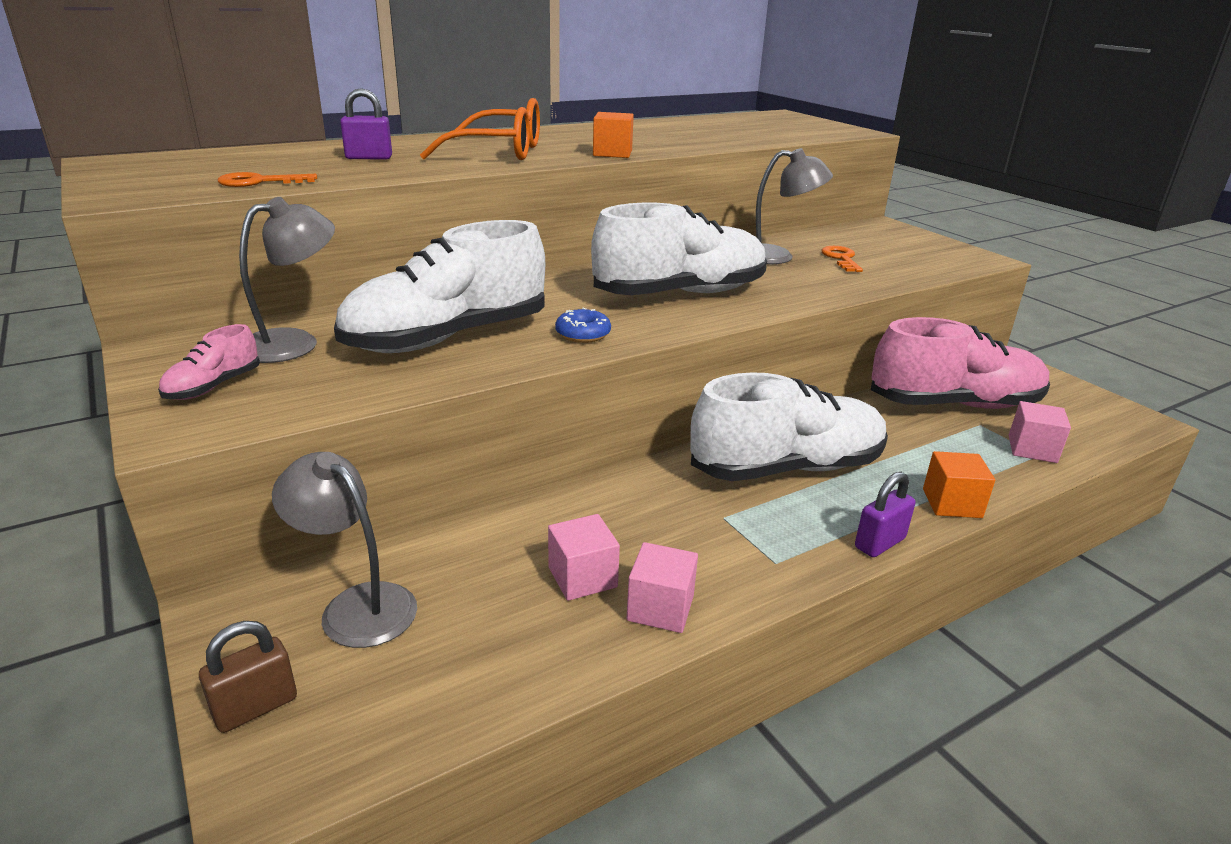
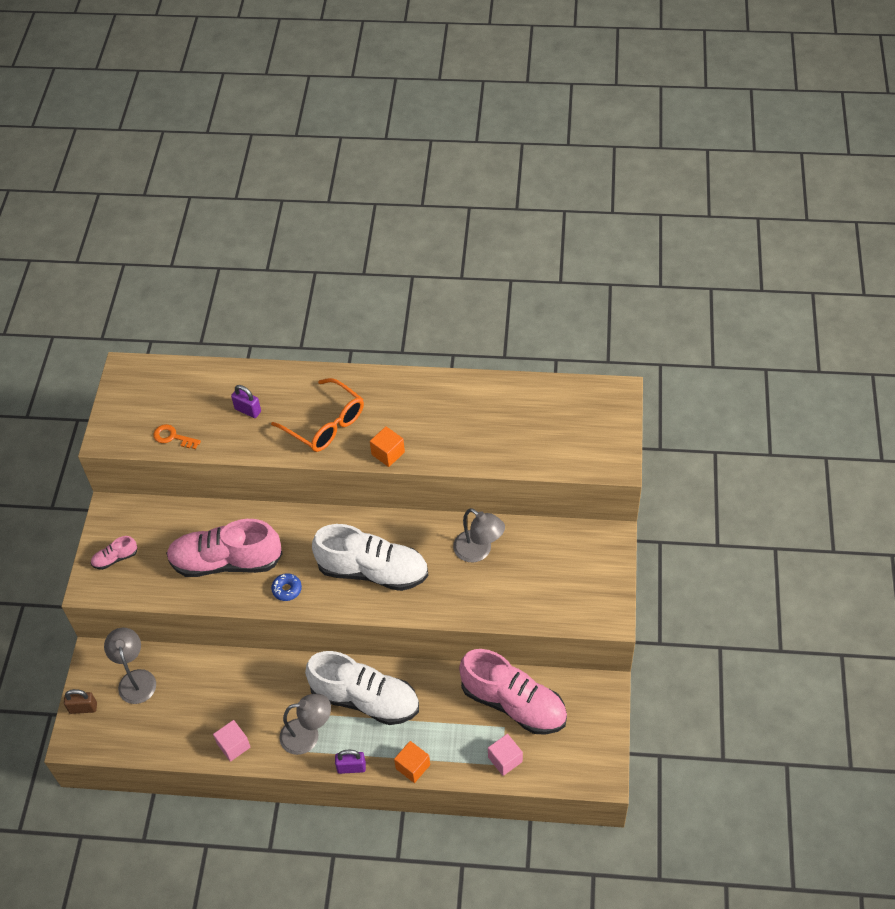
camera: 40 degrees right, 25 degrees up
grey lamp [239,197,335,363] -> grey lamp moved to [279,694,331,755]
white shoe [334,220,545,353] -> pink shoe [166,519,283,577]
pink cube [548,514,620,601] -> none
orange key [822,246,863,272] -> none

